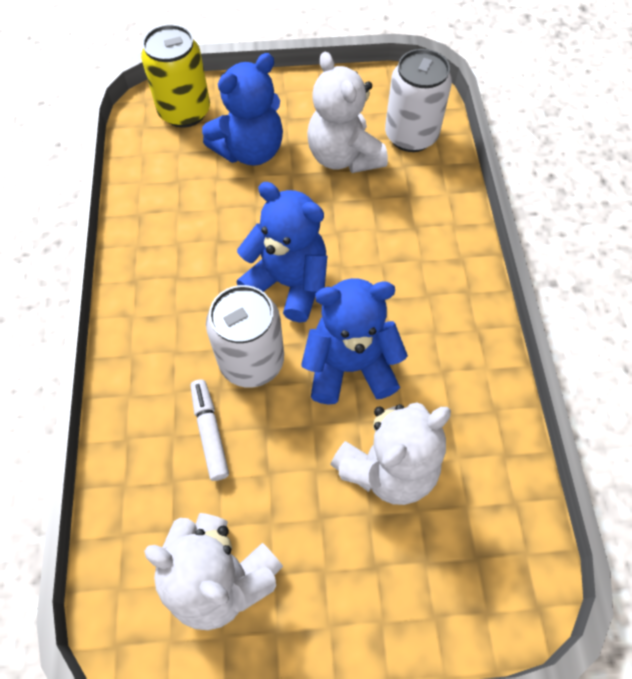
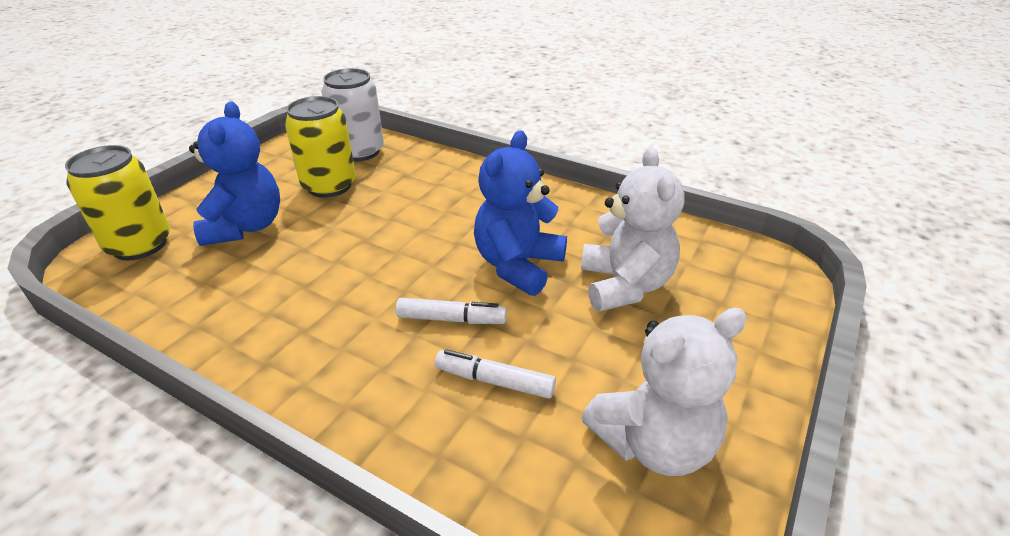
camera: 55 degrees left, 25 degrees down
white can [206,285,284,388] -> white marker [396,298,507,324]
blue teddy bear [236,182,327,323] -> none
white teddy bear [307,52,388,173] -> yellow can [285,96,356,198]

